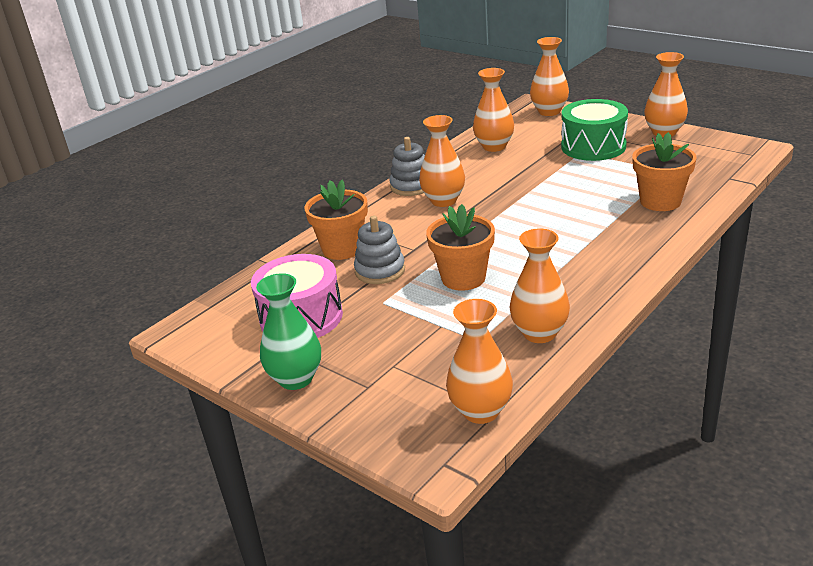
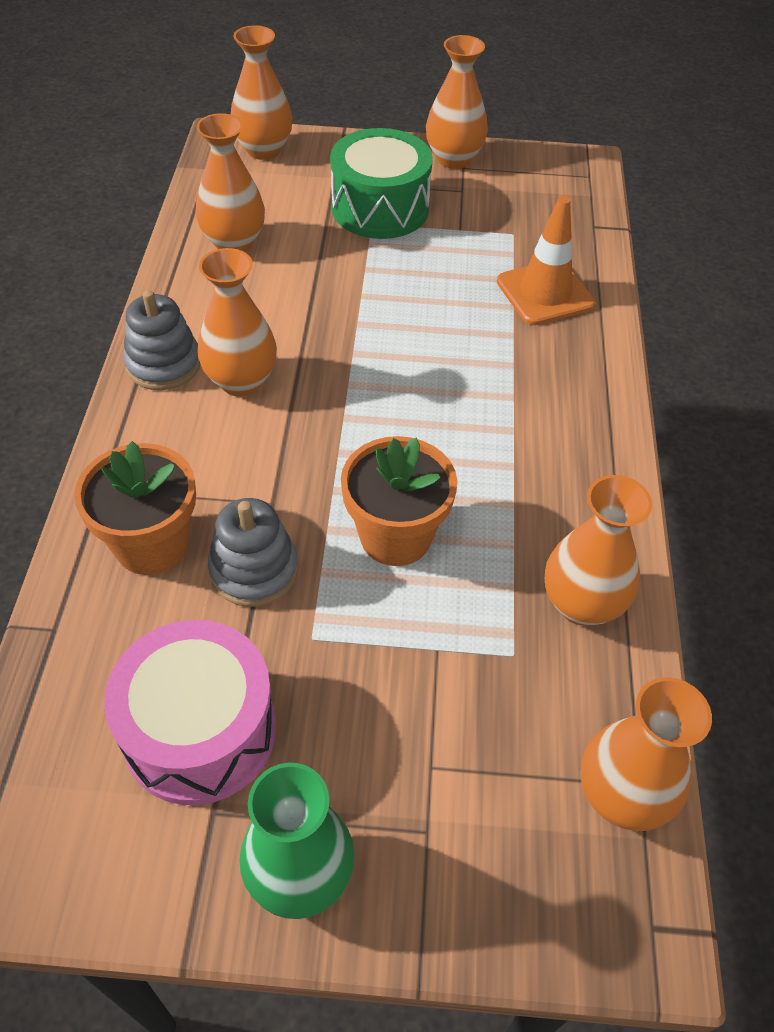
camera: 40 degrees left, 20 degrees up
orange flower pot [632,132,697,211] -> orange traffic cone [497,196,596,325]

